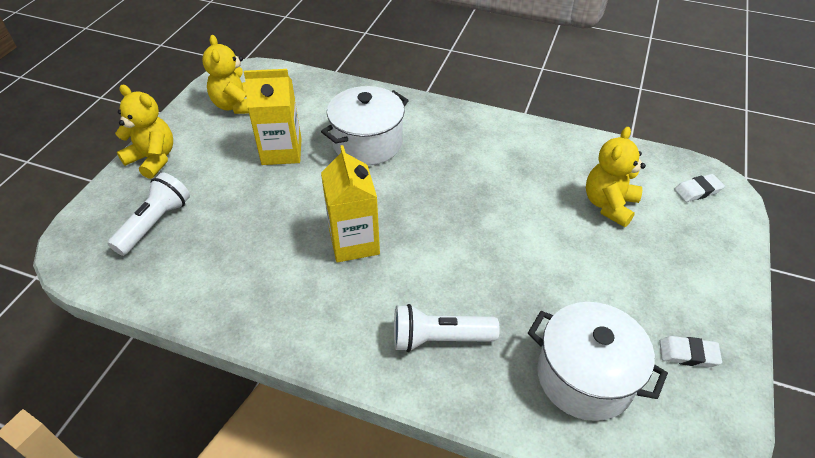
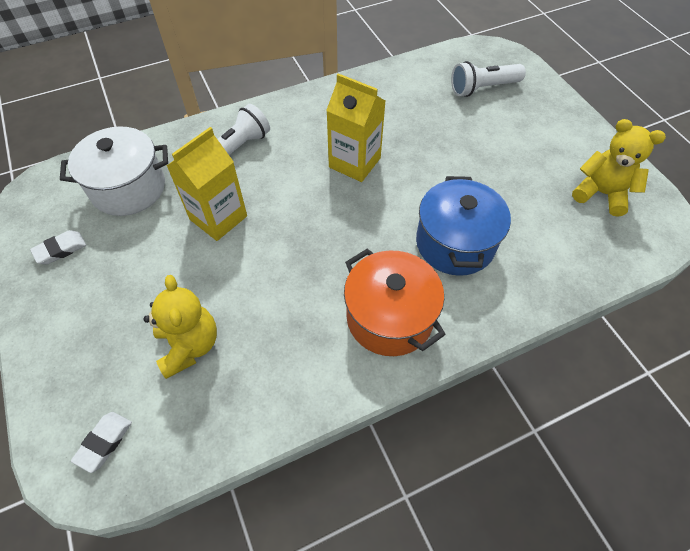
camera: 135 degrees right, 10 degrees up
white flashlight [107,172,190,256] -> white flashlight turned 90 degrees clockwise [451,61,526,97]
yellow teddy bear [115,85,173,179] -> none
yellow carton [244,69,302,165] -> yellow carton moved to [167,127,247,241]
white pot [321,86,409,165] -> blue pot [416,176,511,276]
none -> orange pot [344,249,446,356]

